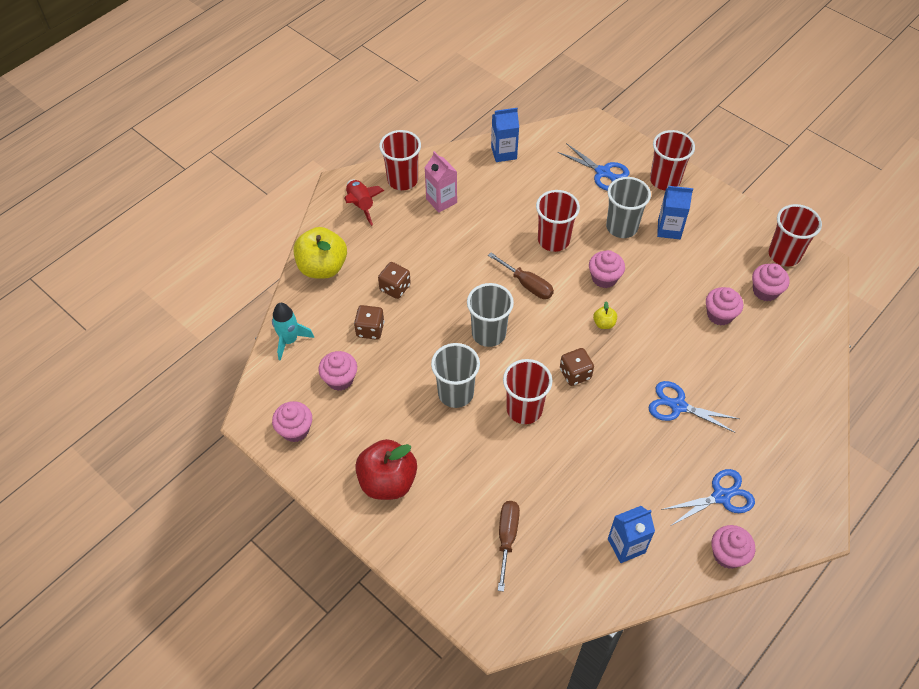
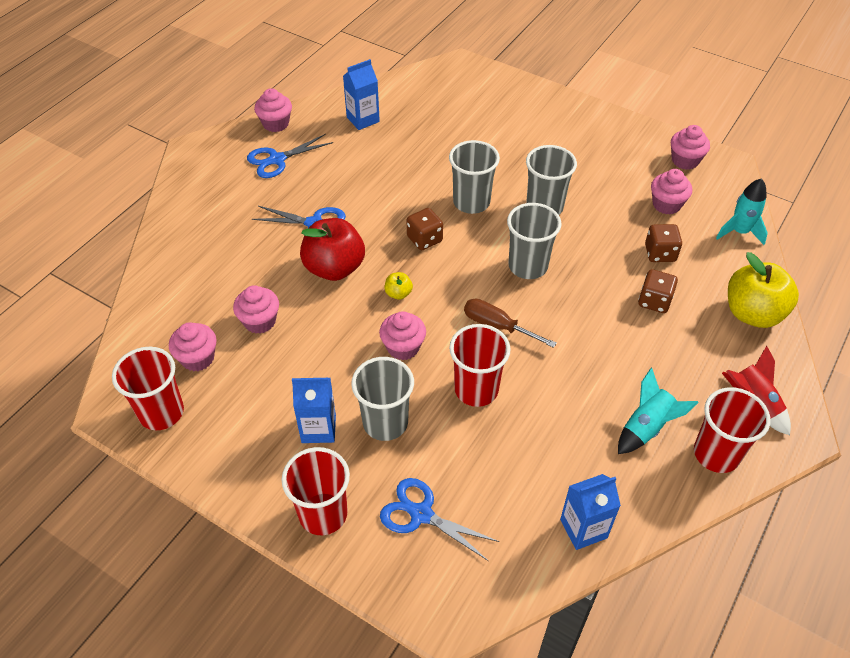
camera: 170 degrees right, 5 degrees down
red apple [355,439,417,500] -> red apple moved to [300,218,365,281]
pink carton [424,151,457,213] -> turquoise rocket [618,368,699,454]
brown screwdriver [498,501,520,592] -> none
red cup [503,359,552,424] -> grey cup [449,140,500,214]

